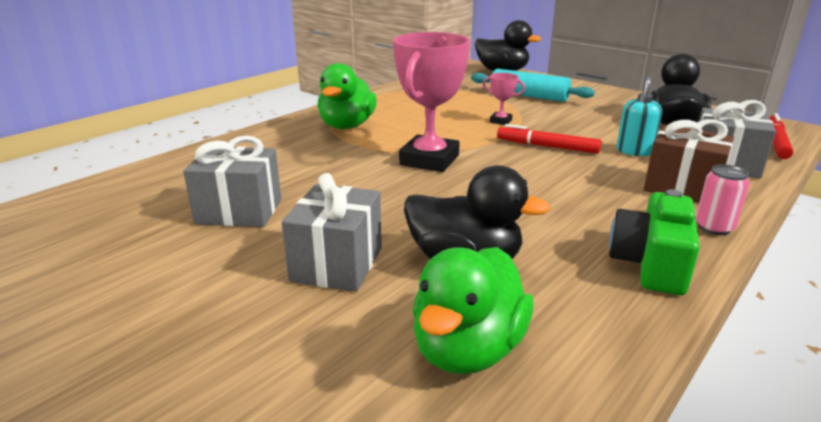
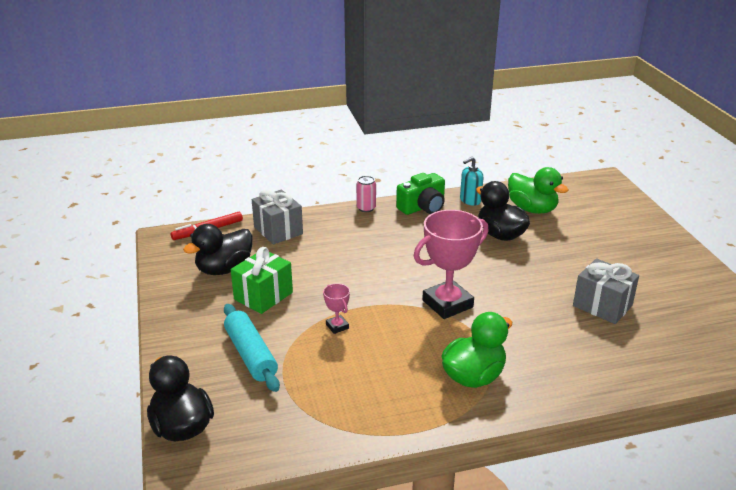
camera: 145 degrees left, 5 degrees up
grey gift [282,173,382,292] -> none
green duck [413,247,533,374] -> green duck turned 75 degrees clockwise [508,167,568,214]
red marker [497,124,601,154] -> none
turquoise soap dispenser [617,76,662,156] -> turquoise soap dispenser moved to [460,157,484,206]
brown gift [644,119,734,203] -> none
none -> green gift [231,247,293,314]

